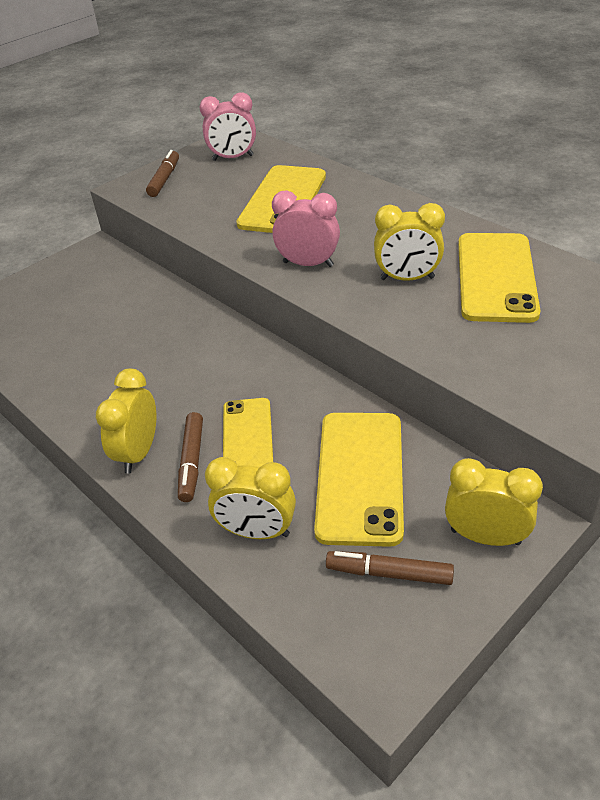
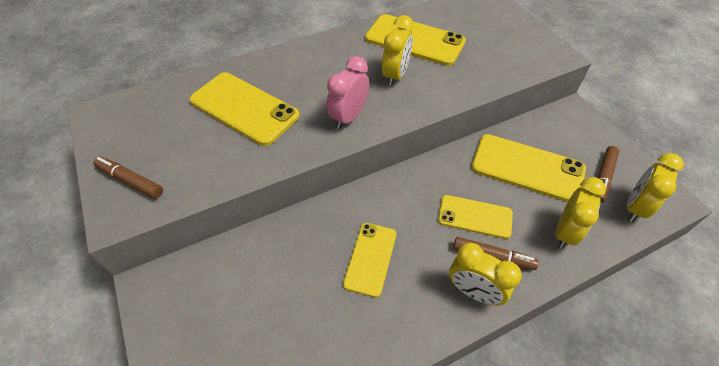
camera: 75 degrees left, 10 degrees up
pink clock [200,92,256,161] -> none
yellow clock [445,458,543,546] -> yellow clock moved to [627,153,684,222]
none -> yellow phone [343,223,397,297]

